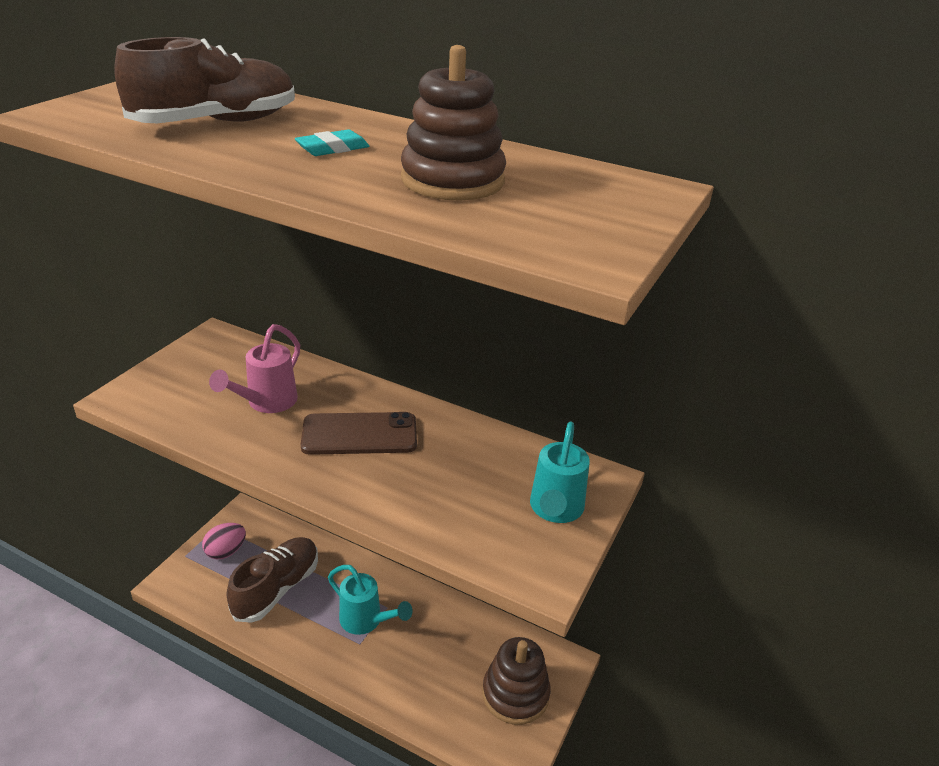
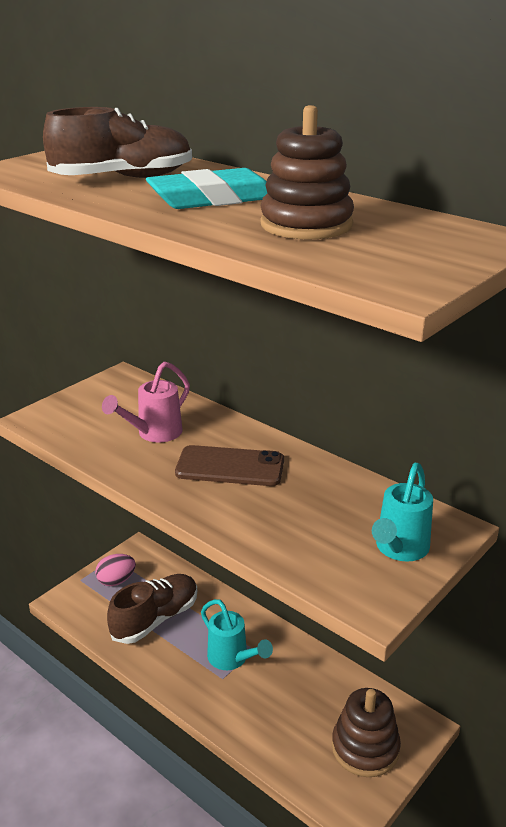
camera: 15 degrees right, 5 degrees down
turquoise eraser [295,129,370,156] -> turquoise eraser [146,168,267,209], size x2.04

